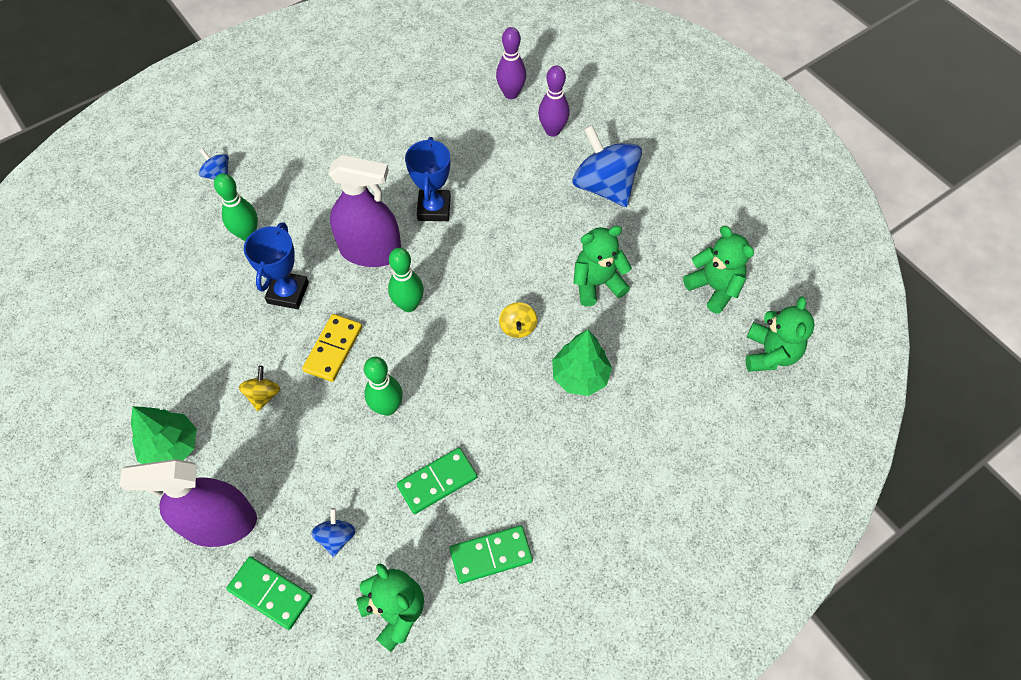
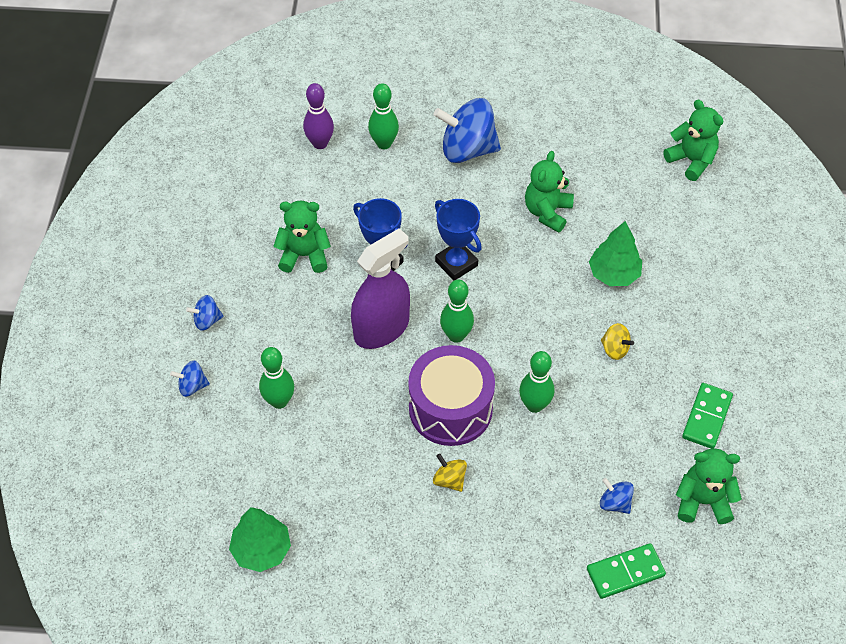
camera: 50 degrees left, 5 degrees down
purple spray bottle [120,459,257,547] -> none
green tree [131,406,197,464] -> green tree moved to [229,507,291,572]
blue trophy [244,222,309,309] -> blue trophy moved to [435,199,482,281]
yellow domino [302,314,362,382] -> purple drum [408,345,495,446]
green domino [397,448,477,514] -> none
yellow spinning top [499,302,537,338] -> yellow spinning top moved to [601,323,634,360]
purple bowling pin [538,65,570,137] -> green bowling pin [368,83,399,149]
green teddy bear [683,226,754,314] -> green teddy bear moved to [273,200,331,273]
none -> blue spinning top [186,295,224,331]

